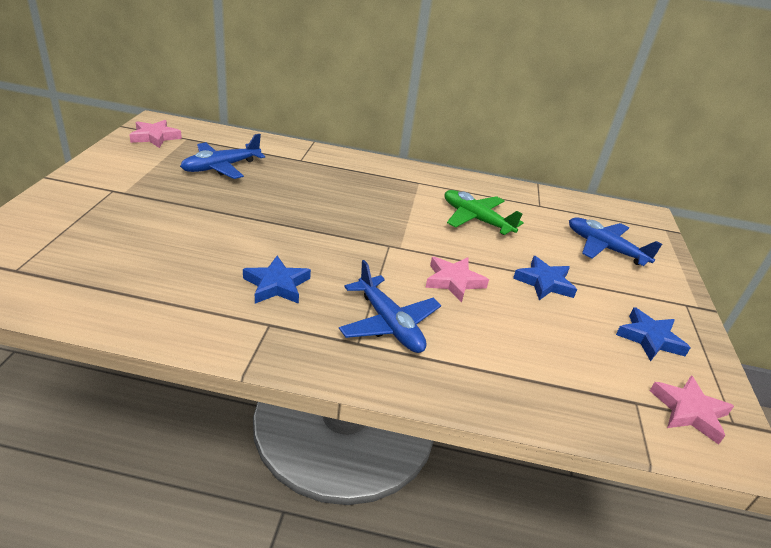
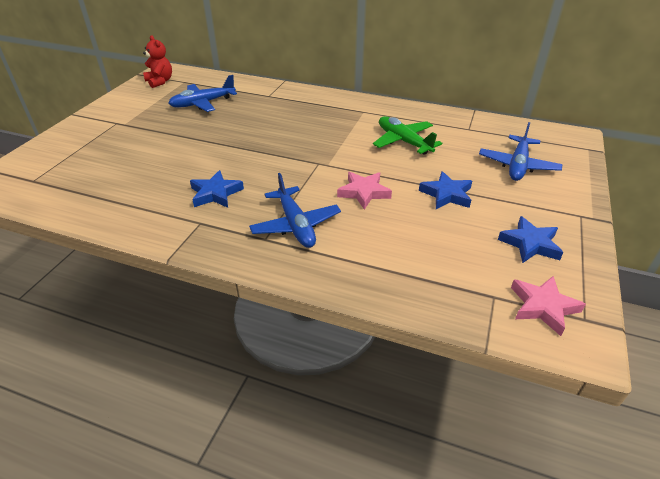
camera: 15 degrees right, 5 degrees up
pink star [129,120,182,148] -> red teddy bear [143,35,172,88]
blue plane [569,217,662,266] -> blue plane turned 120 degrees counterclockwise [479,122,562,181]

